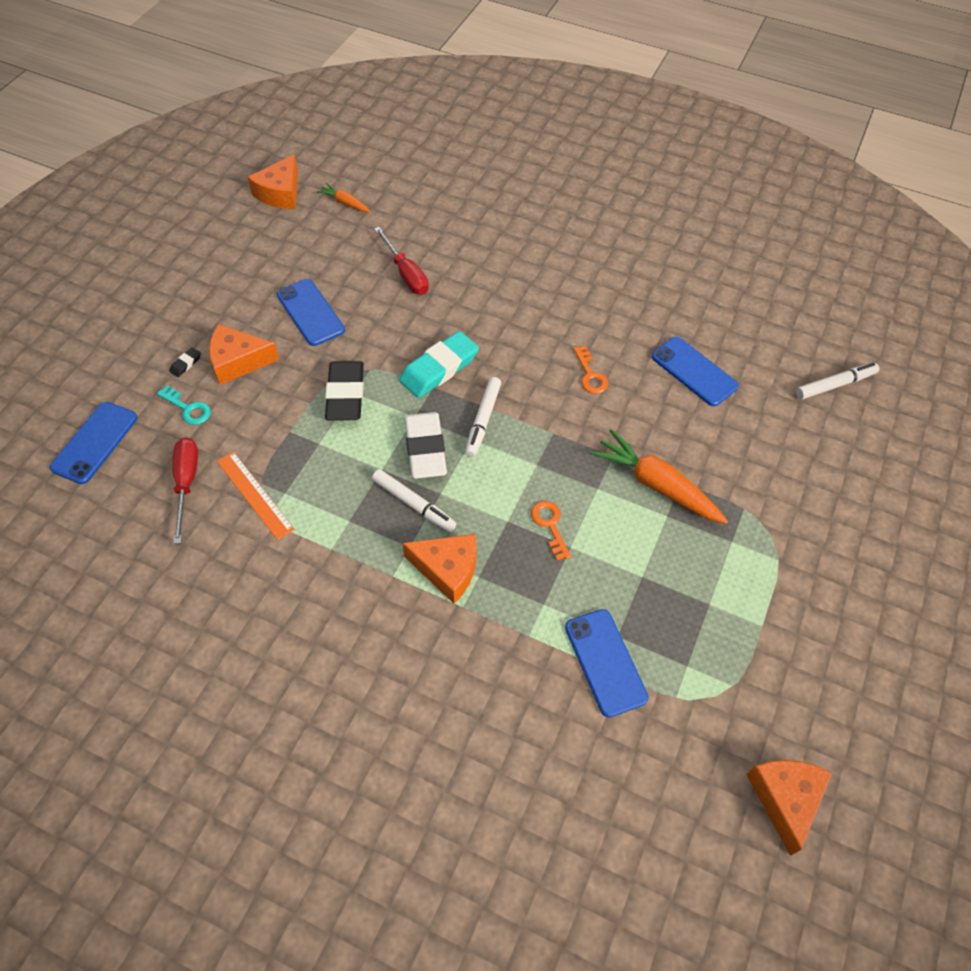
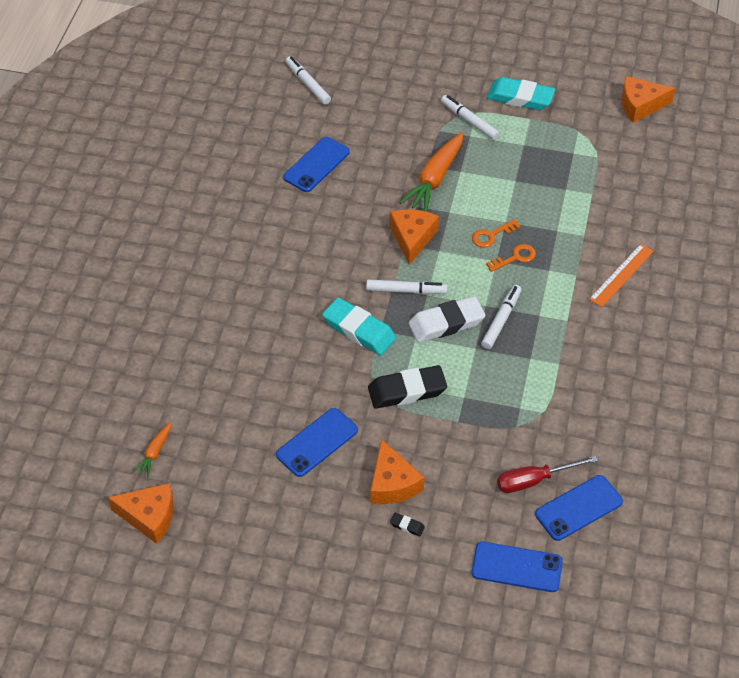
camera: 100 degrees left, 5 degrees down
turquoise key [157,385,211,425] -> none
orange ruler [217,451,295,540] -> orange ruler moved to [589,244,654,307]
red screwdriver [374,227,429,295] -> none
orange cheese [402,534,477,604] -> orange cheese moved to [390,209,439,265]
blue phone [565,609,649,717] -> blue phone moved to [535,475,623,541]
orange key [574,346,608,394] -> orange key moved to [486,244,536,272]
none -> white marker [441,95,500,140]
none -> turquoise eraser [487,77,555,110]

